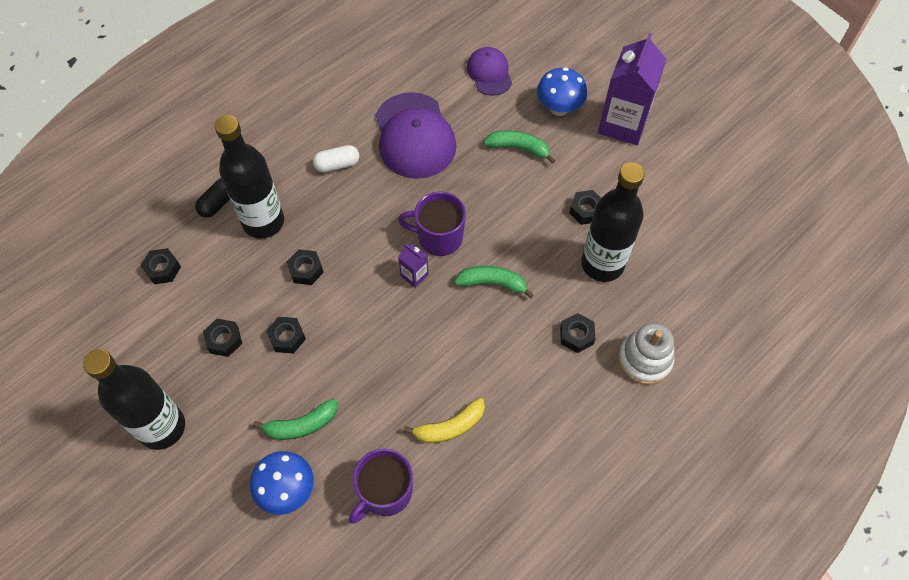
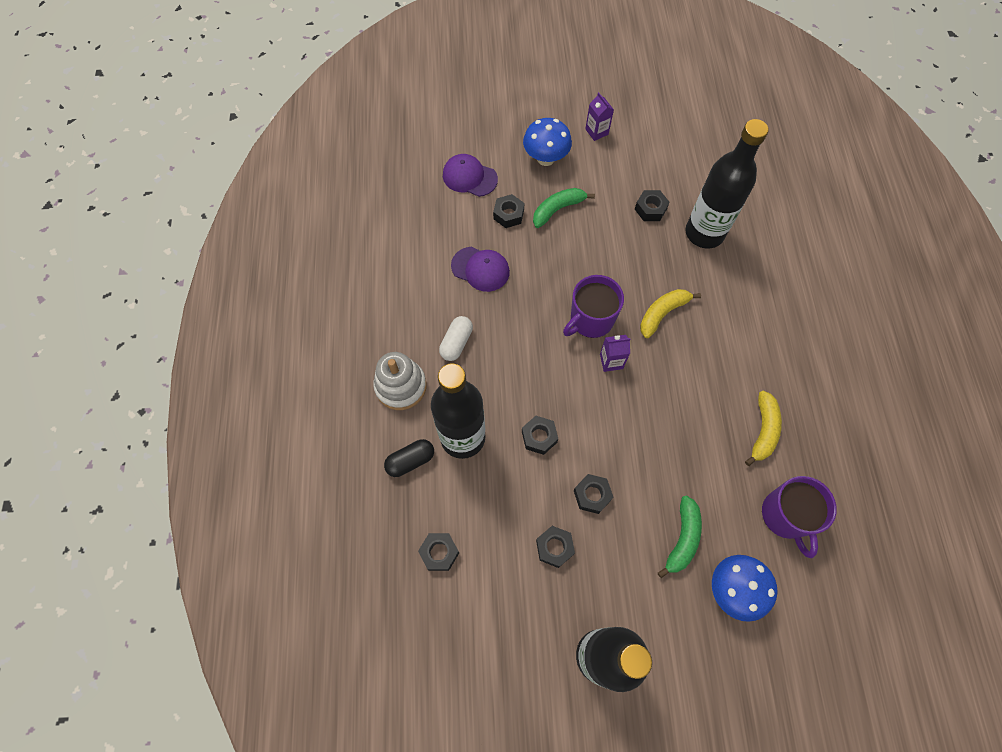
camera: 50 degrees left, 5 degrees up
black capsule [195,178,230,218] -> black capsule turned 75 degrees clockwise [384,439,434,477]
purple cap [376,92,457,179] -> purple cap [451,247,510,292], size x0.57
green banana [454,266,534,299] -> yellow banana [640,289,701,338]
black nut [560,313,595,353] -> black nut moved to [493,194,524,228]
purple carton [598,33,667,145] -> purple carton [585,92,614,141], size x0.44
white stacking toy [618,323,675,385] -> white stacking toy moved to [373,352,427,410]

